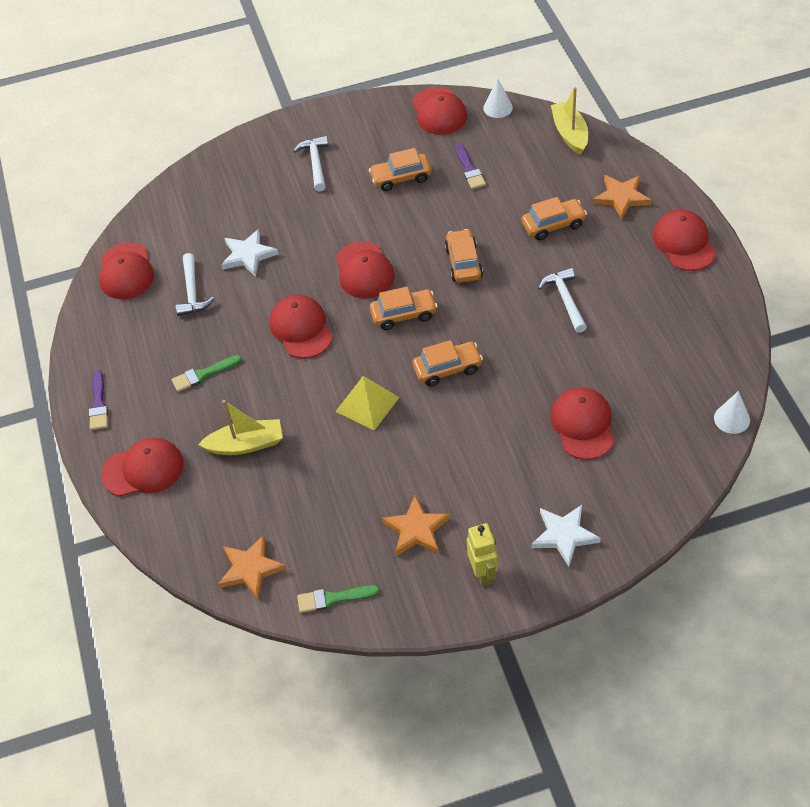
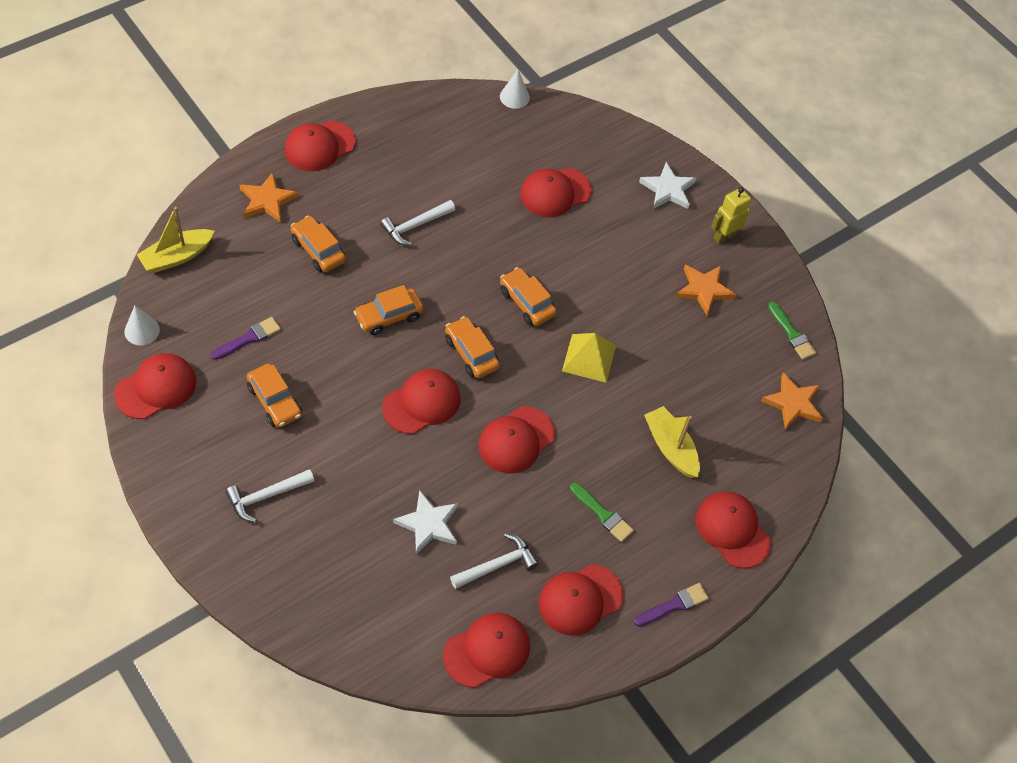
camera: 120 degrees left, 5 degrees up
none -> red cap [539,564,623,636]

